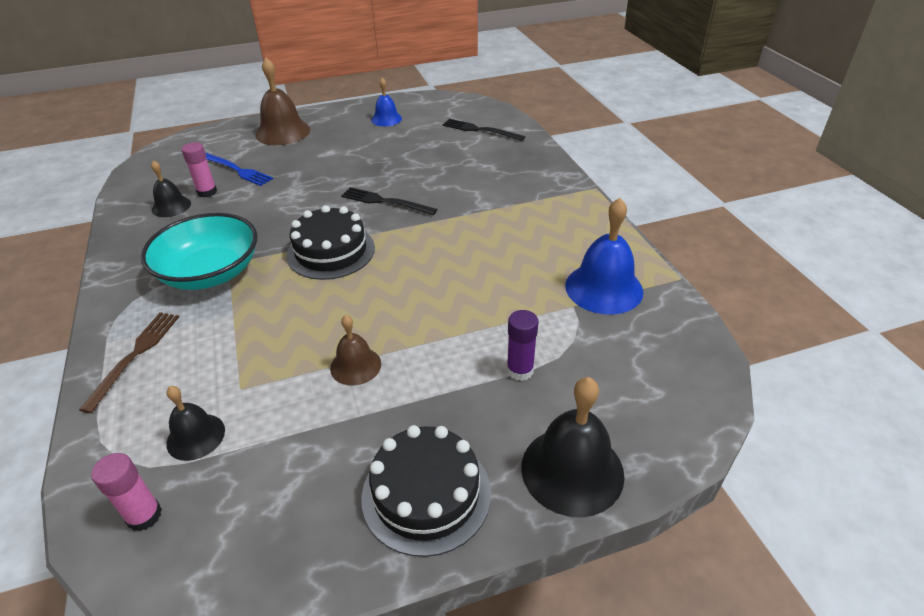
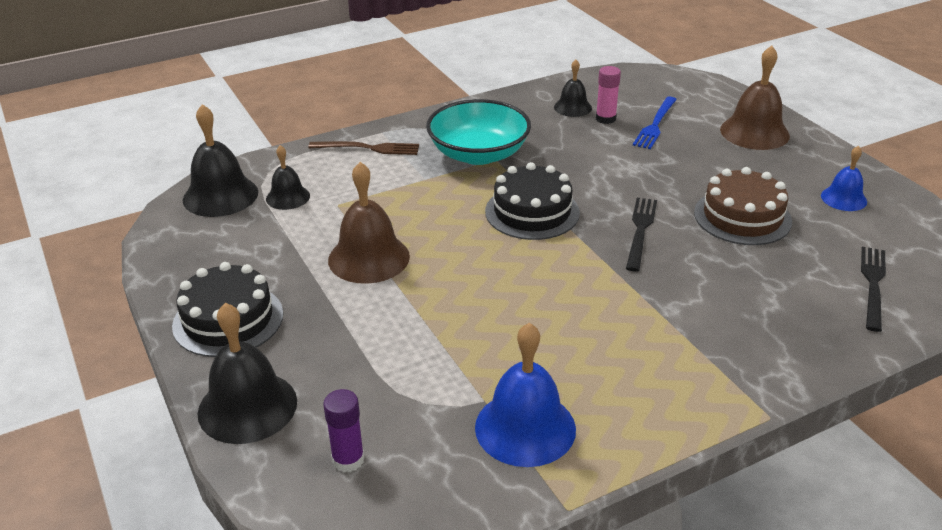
camera: 80 degrees right, 5 degrees down
pink glue stick [91,453,162,532] -> black bell [183,104,258,217]
brown bell [330,315,381,386] -> brown bell [328,162,410,284], size x1.70
purple glue stick [507,310,538,381] -> purple glue stick moved to [323,389,364,472]
none -> brown cake [694,167,792,245]

